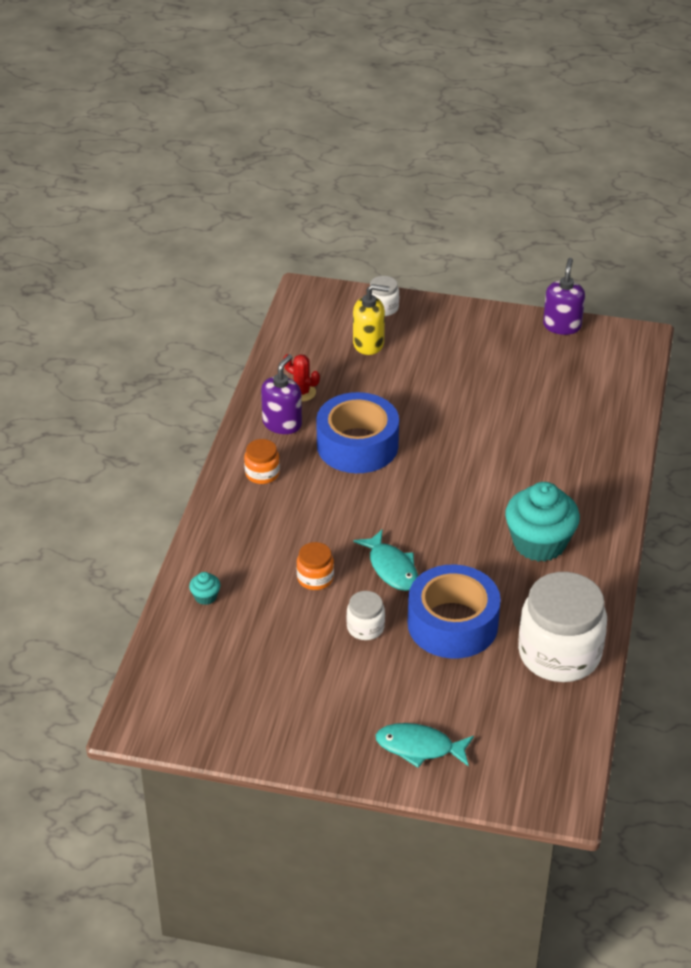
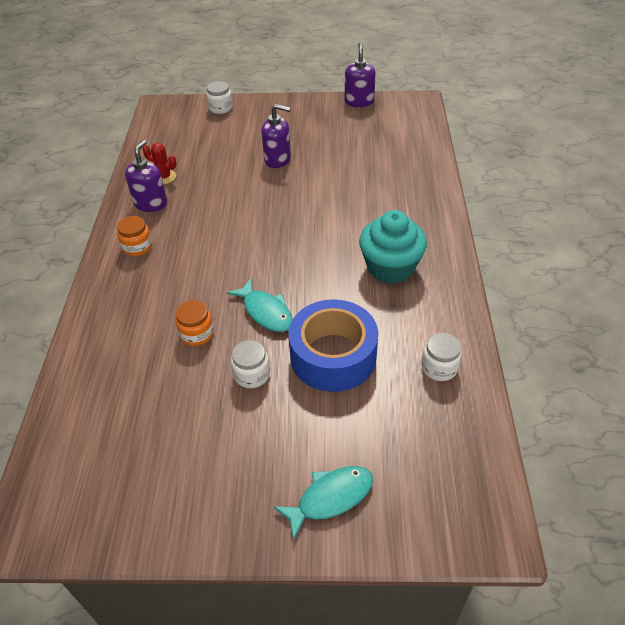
camera: 10 degrees left, 5 degrees up
turquoise cupcake [189,572,220,605] -> none
blue tape [316,392,399,473] -> none
yellow soap dispenser [353,284,389,355] -> none
turquoise fish [376,723,474,768] -> turquoise fish turned 150 degrees clockwise [274,466,373,541]
white jar [518,572,607,682] -> white jar [422,333,462,381], size x0.46
none -> purple soap dispenser [261,104,291,168]

